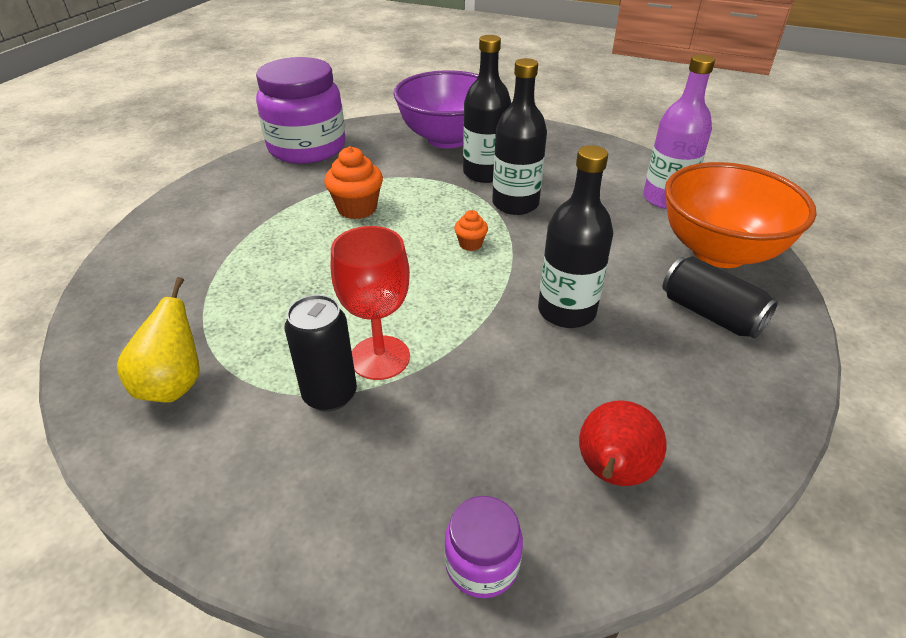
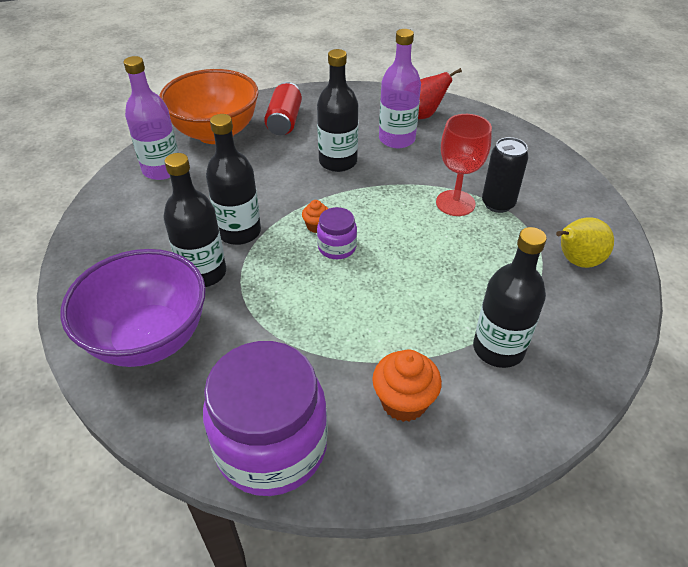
camera: 130 degrees left, 5 degrees up
orange cupcake [324,146,383,219] -> orange cupcake moved to [372,350,442,422]
purple jar [444,496,523,598] -> purple jar moved to [317,207,357,259]
black can [663,256,778,339] -> red can [264,82,302,135]
none -> purple bottle [379,29,421,148]
none -> black bottle [473,227,547,368]

